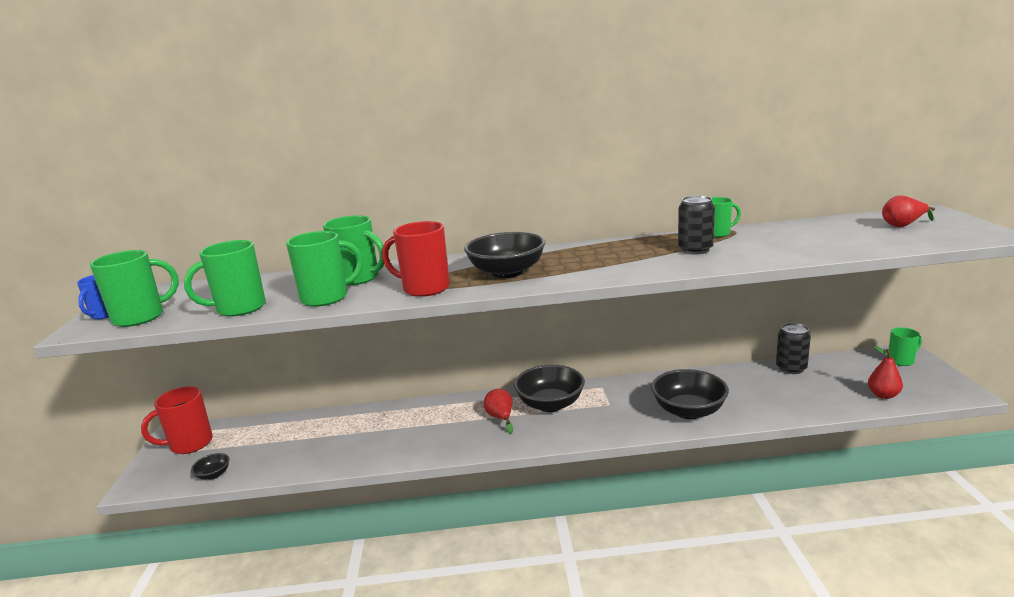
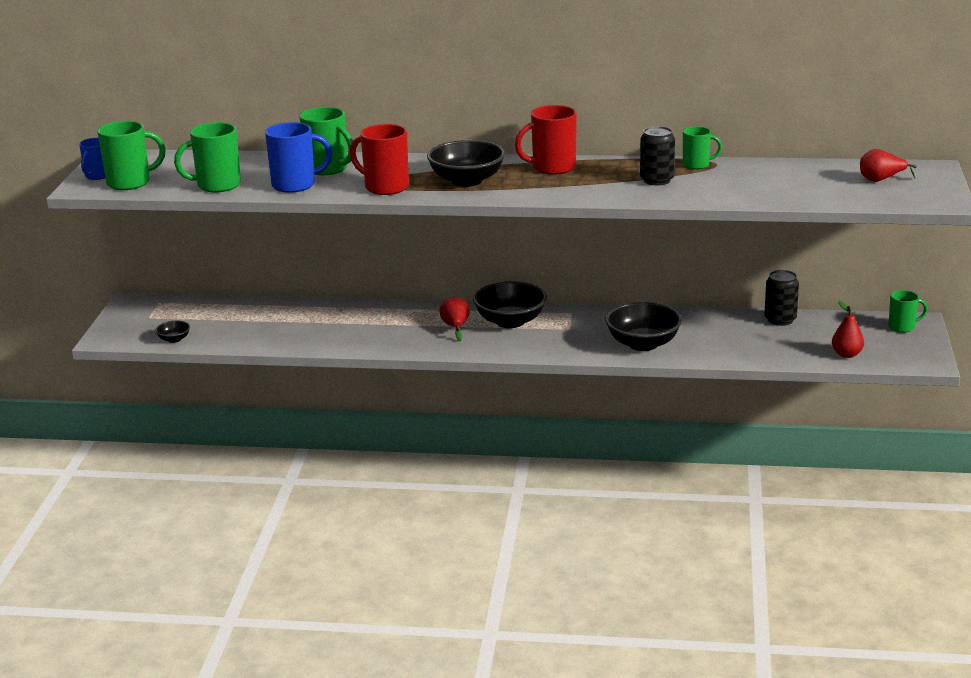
camera: 10 degrees right, 5 degrees up
red mug [141,386,213,454] -> red mug moved to [515,105,577,175]
green mug [286,231,363,307] -> blue mug [265,122,332,193]

